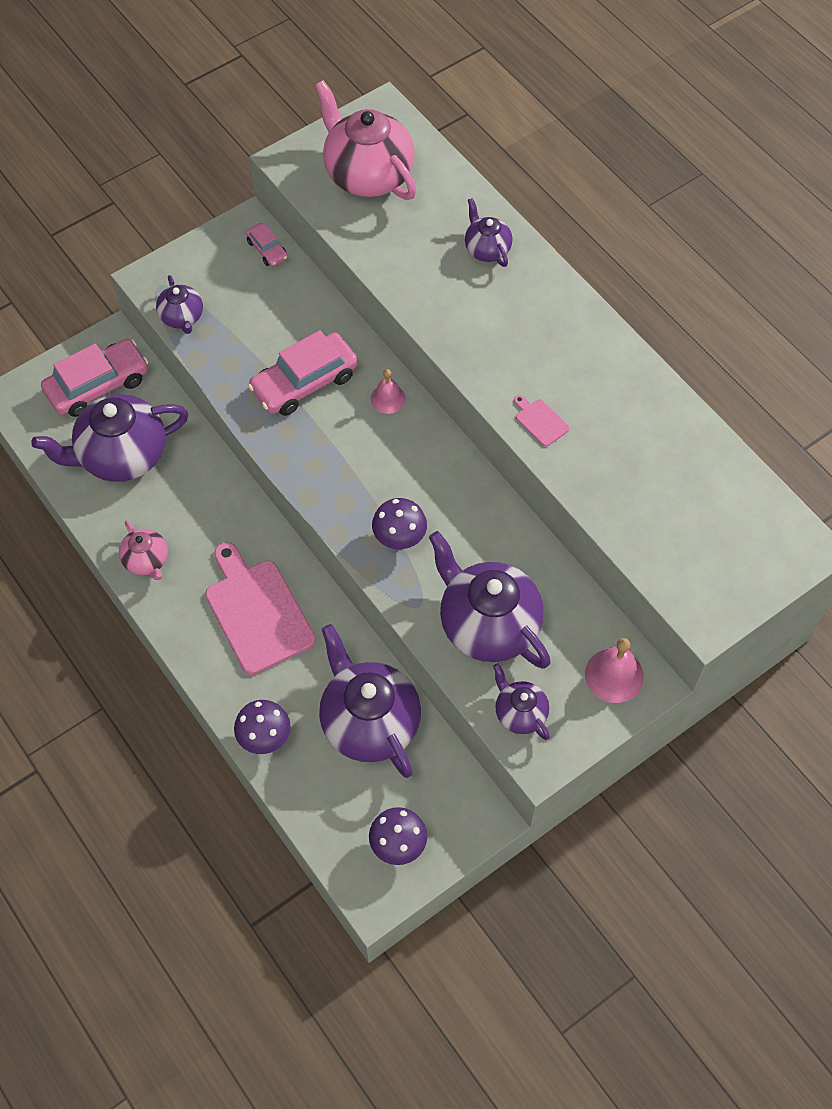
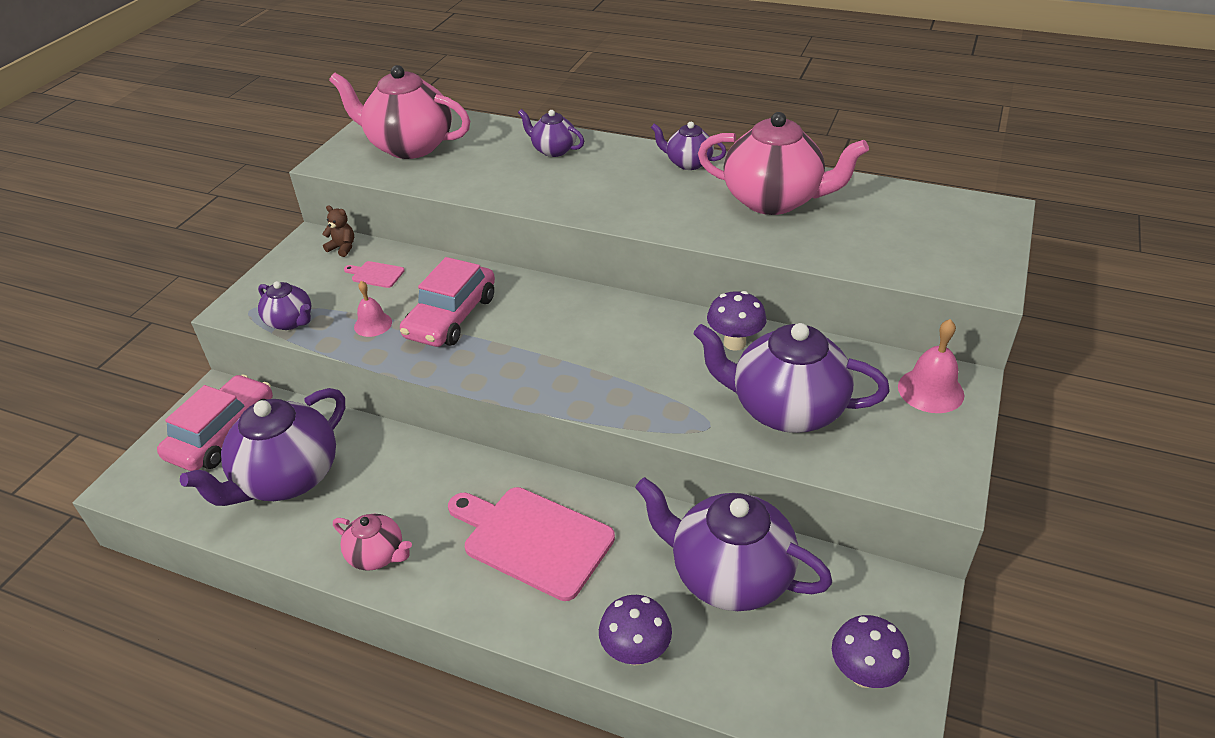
camera: 30 degrees left, 20 degrees down
pink car [246,223,288,267] -> brown teddy bear [322,205,354,257]
pink bell [370,369,406,414] -> pink bell moved to [354,281,392,337]
purple mushroom [372,498,427,549] -> purple mushroom moved to [707,291,766,351]
purple teapot [493,663,550,740] -> purple teapot moved to [651,122,726,170]
pink cutting board [514,395,569,447] -> pink cutting board moved to [344,261,405,288]
none -> pink teapot [698,112,869,215]

